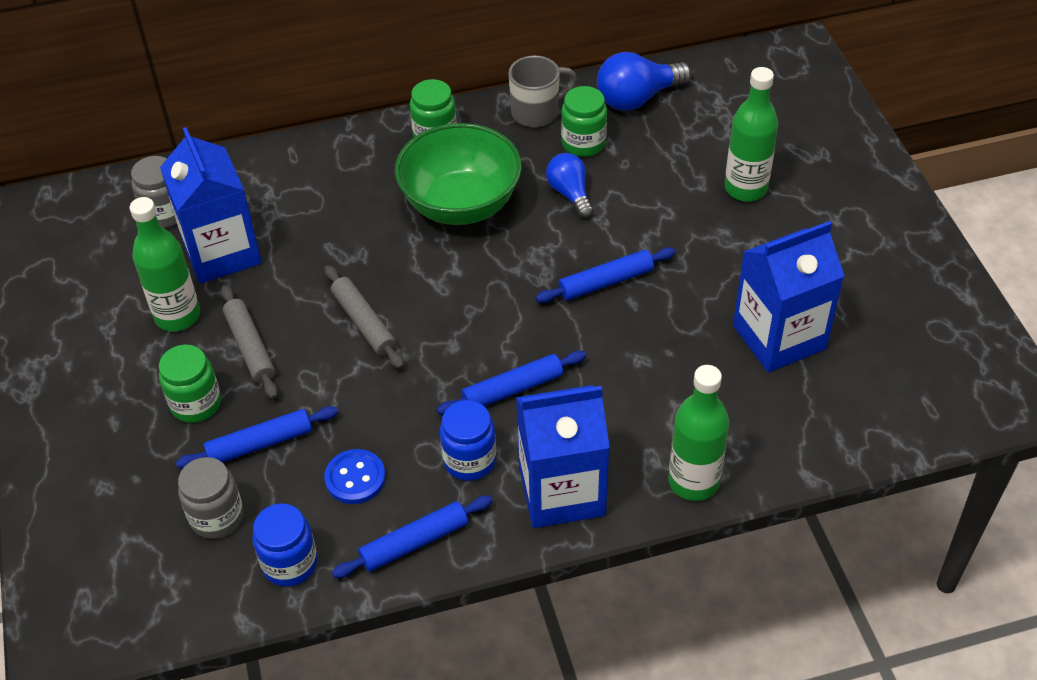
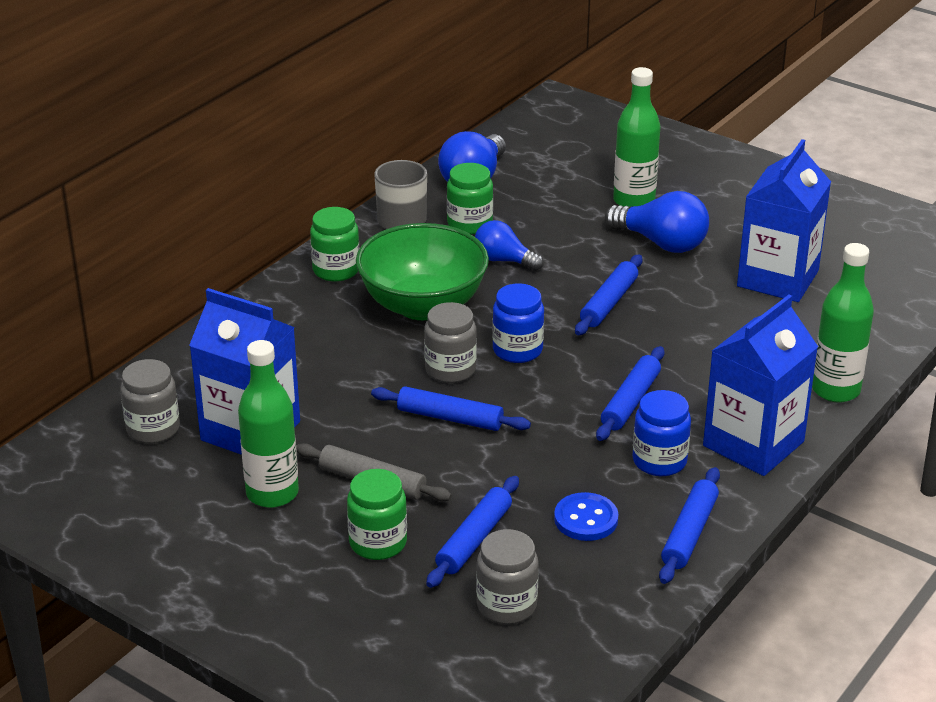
camera: 40 degrees left, 15 degrees down
blue jar [252,504,318,587] -> blue jar moved to [492,283,544,363]
grey rolling pin [325,265,404,369] -> blue rolling pin [371,386,531,431]
none -> grey jar [424,302,477,383]
none -> blue light bulb [605,191,709,253]

